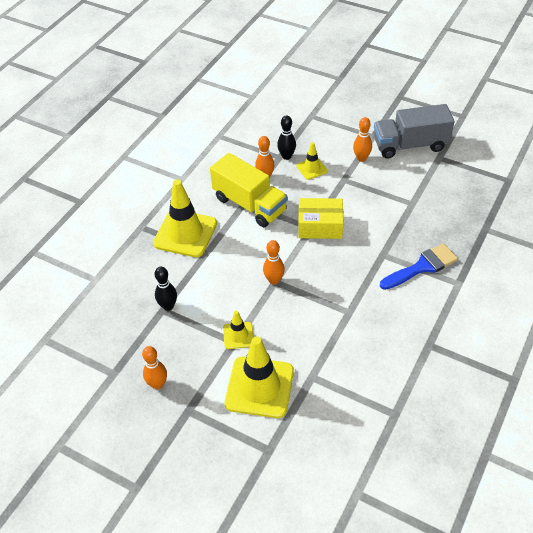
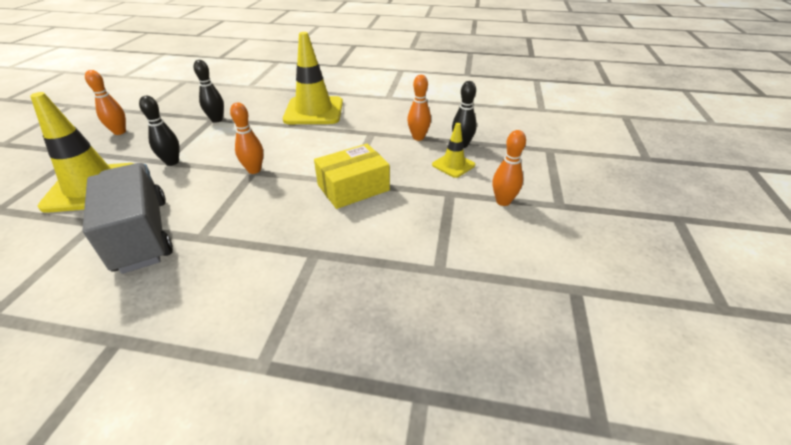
camera: 70 degrees right, 10 degrees down
yellow truck [210,153,288,227] -> none
yellow traffic cone [223,311,254,349] -> black bowling pin [139,96,179,166]
yellow box [298,198,343,239] -> yellow box turned 75 degrees clockwise [314,144,390,209]
grey truck [374,104,455,159] -> grey truck moved to [82,163,173,274]
blue brush [380,243,458,290] -> none

